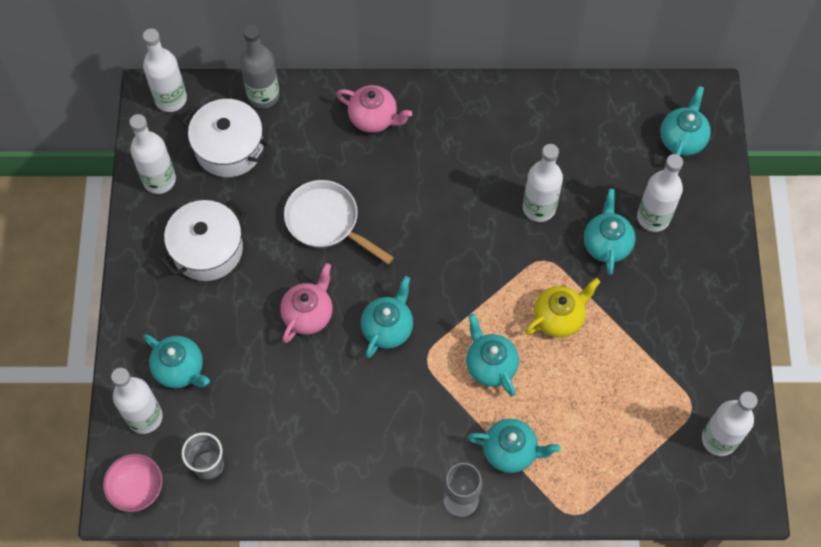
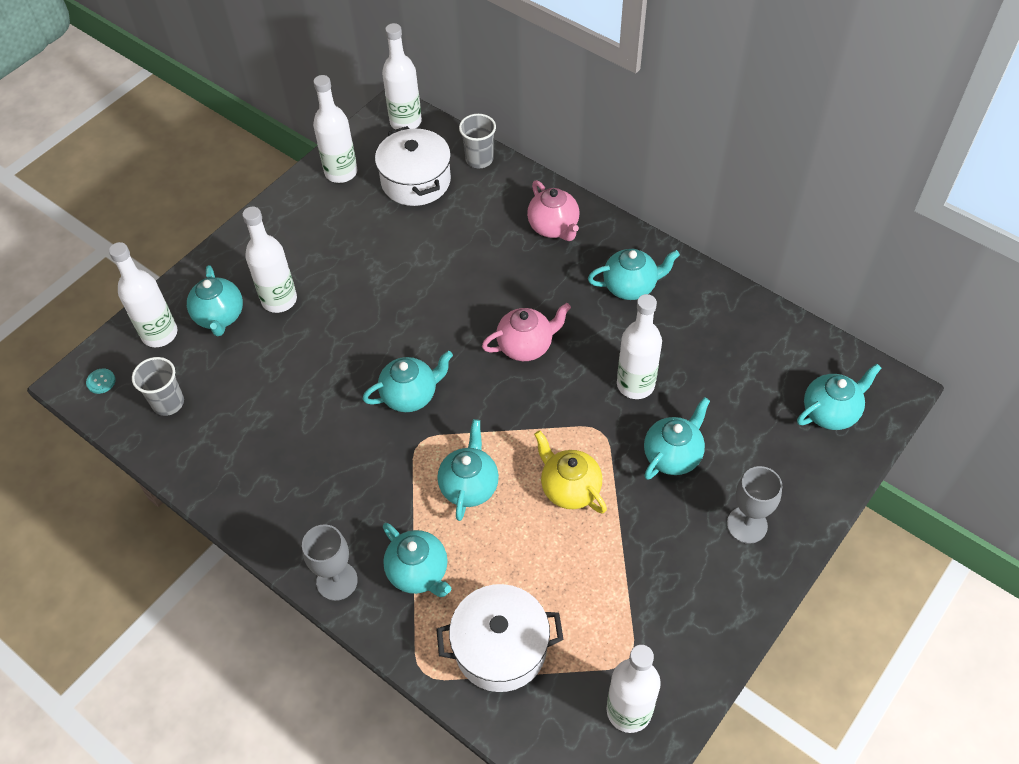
camera: 40 degrees right, 10 degrees down
pink bowl [103,454,163,512] -> turquoise button [86,368,115,394]
white pot [160,200,246,281] -> white pot moved to [436,584,564,692]
grey bottle [240,25,280,108] -> grey cup [459,114,496,168]
pink teapot [280,263,333,343] -> pink teapot moved to [482,303,571,361]
white pan [284,180,394,264] -> none
yellow teapot [525,278,600,338] -> yellow teapot turned 135 degrees counterclockwise [534,431,607,514]
white bottle [637,154,683,232] -> white bottle moved to [242,207,297,313]
none -> turquoise teapot [588,249,680,300]
none -> grey goblet [727,466,782,544]

